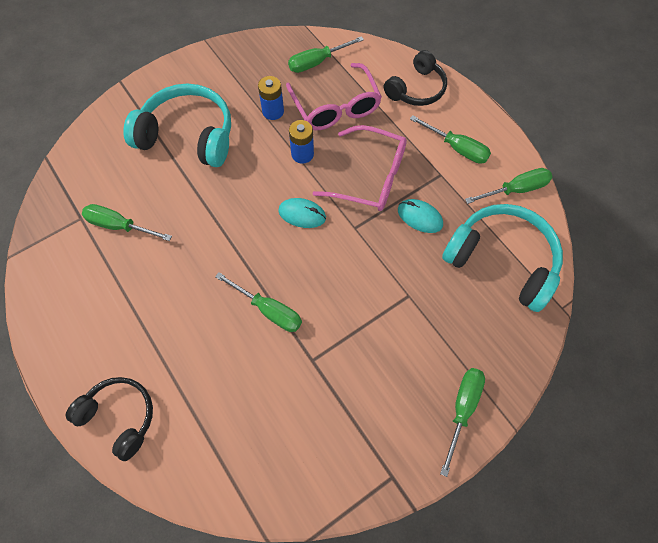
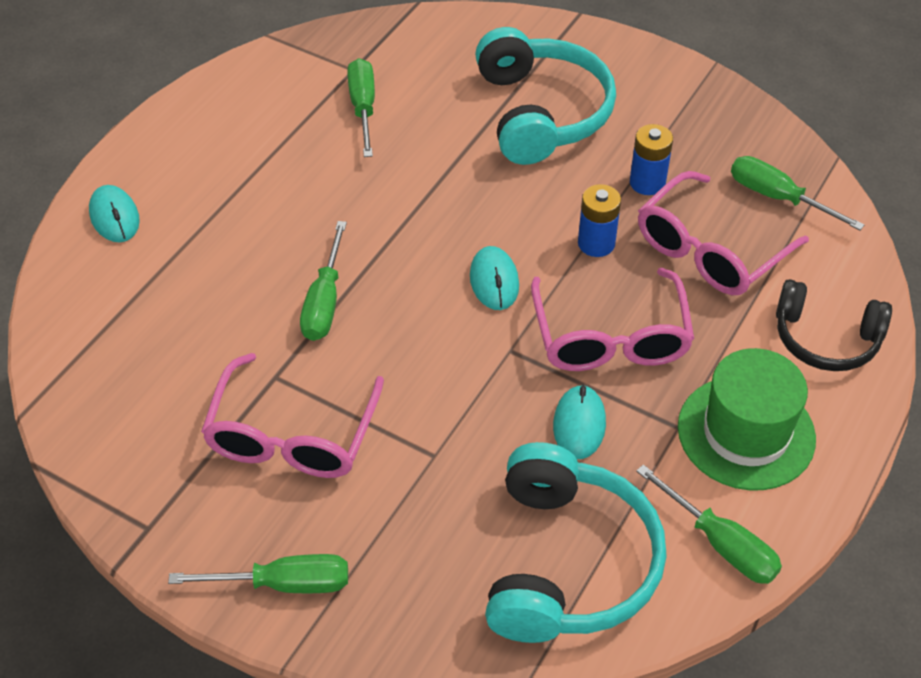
camera: 65 degrees right, 15 degrees down
black headphones [65,377,153,461] -> turquoise mouse [89,185,140,243]
green screwdriver [410,115,491,164] -> green hat [678,348,816,490]
none -> pink glasses [201,353,384,478]

